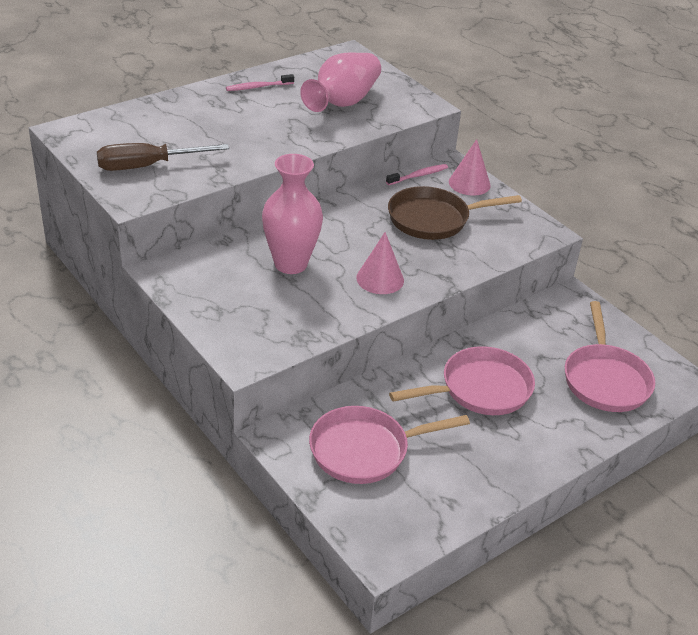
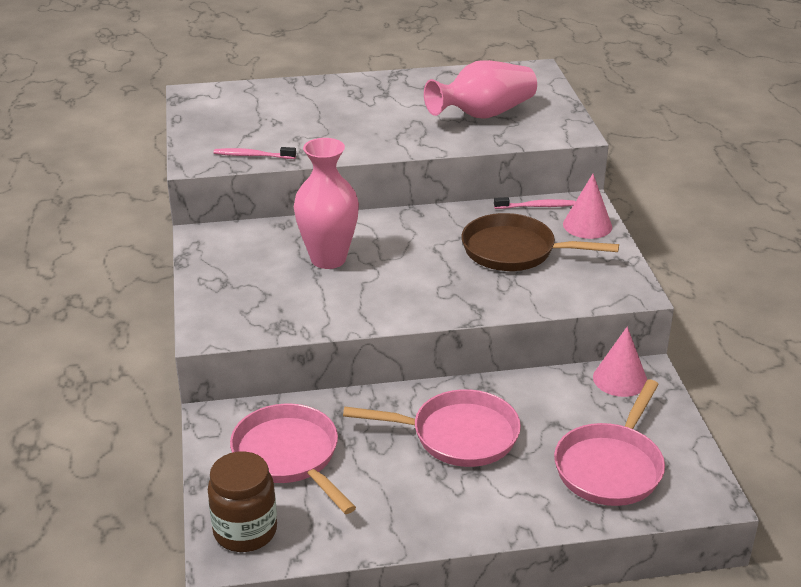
camera: 30 degrees right, 5 degrees down
brown screwdriver [97,143,229,171] -> none
pink toothbrush [226,74,294,91] -> pink toothbrush moved to [214,147,296,159]
pink pan [309,406,470,484] -> pink pan turned 45 degrees clockwise [230,404,356,514]
pink cone [356,232,404,294] -> pink cone moved to [593,327,647,397]
none -> brown jar [208,451,277,552]

